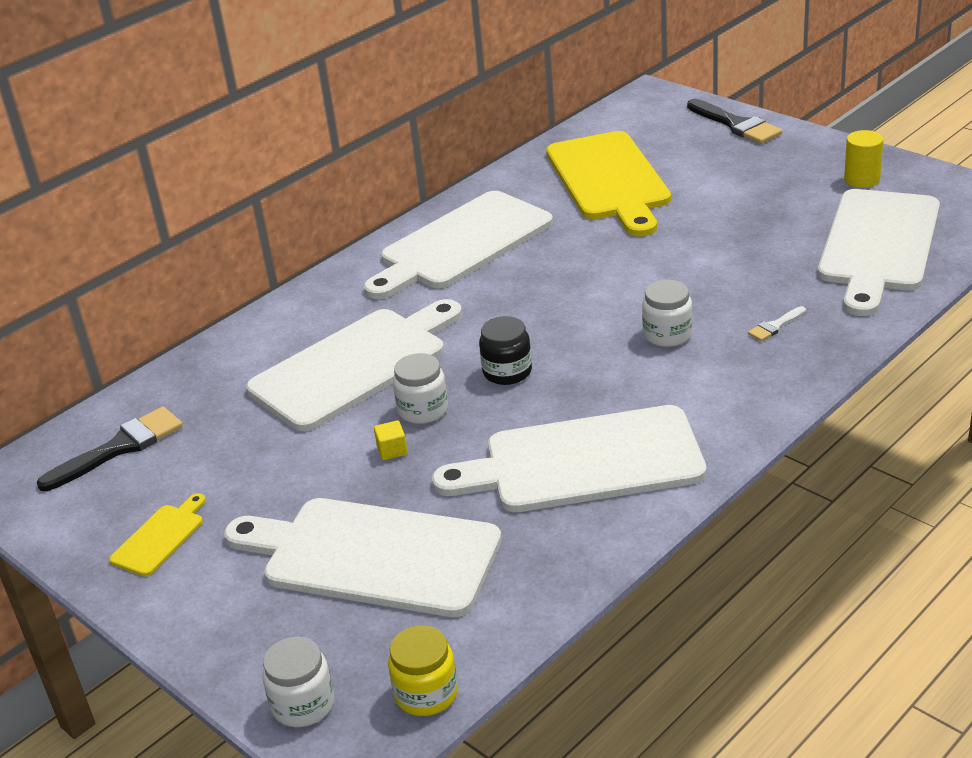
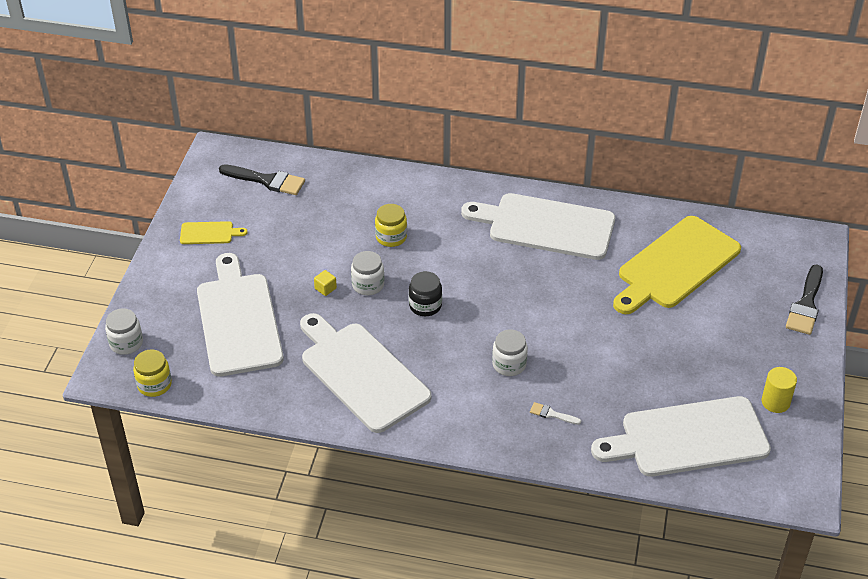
camera: 55 degrees right, 10 degrees up
white cutting board [246,299,462,431] -> yellow jar [375,204,407,247]

